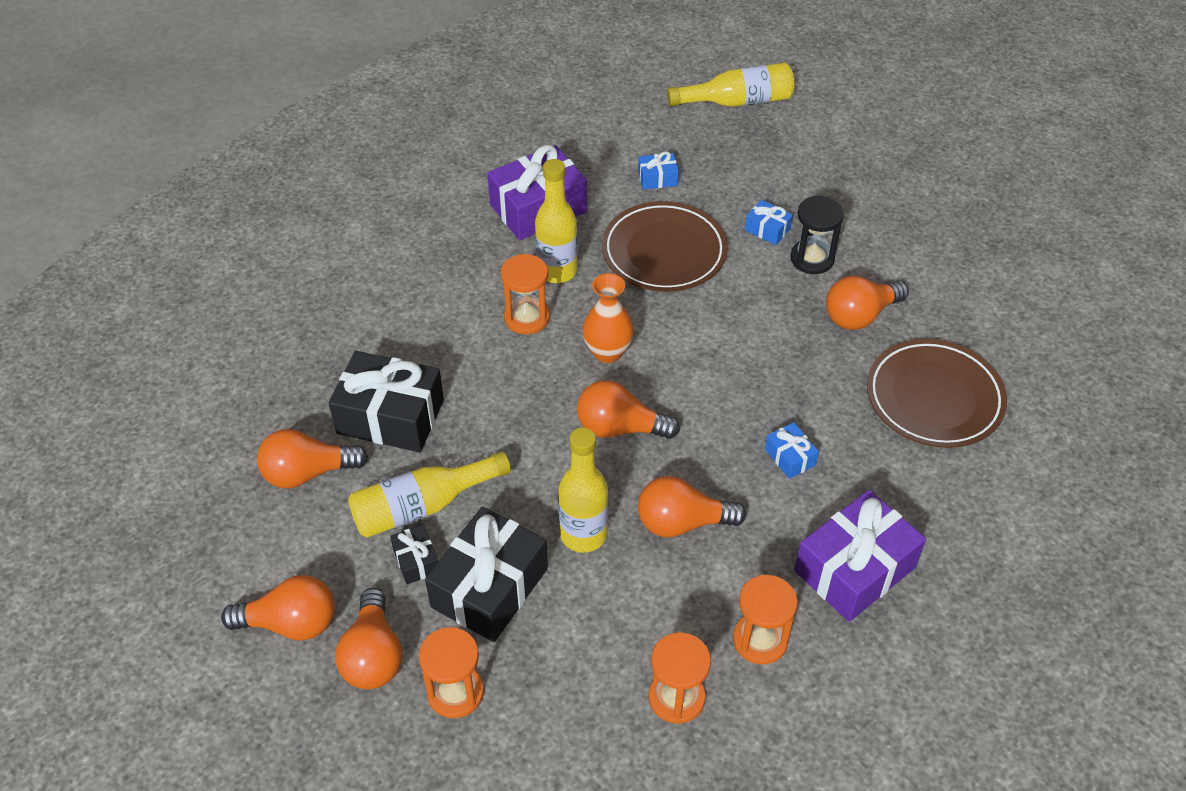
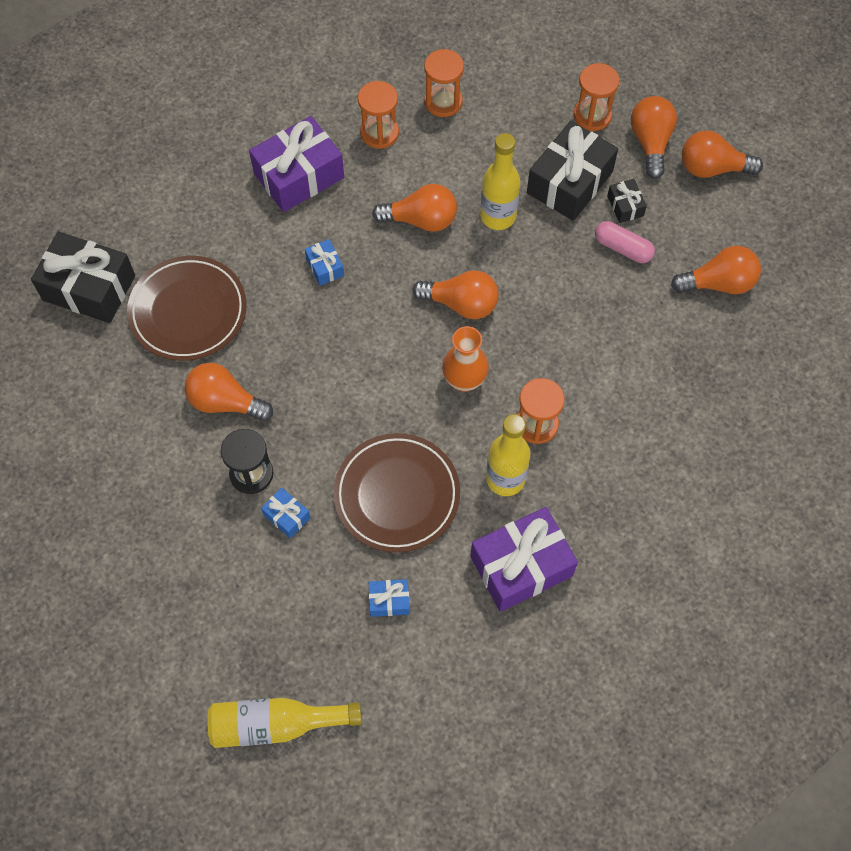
camera: 175 degrees left, 15 degrees up
black gift [329,351,444,452] -> black gift moved to [31,232,135,323]
yellow bottle [348,451,511,538] -> pink capsule [595,221,655,263]
orange light bulb [826,276,909,330] -> orange light bulb turned 135 degrees counterclockwise [185,363,273,421]

